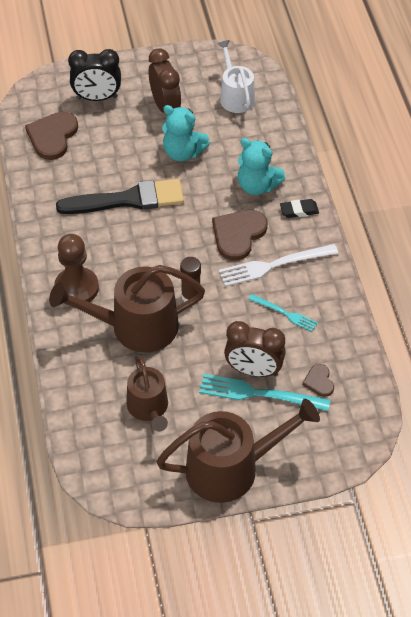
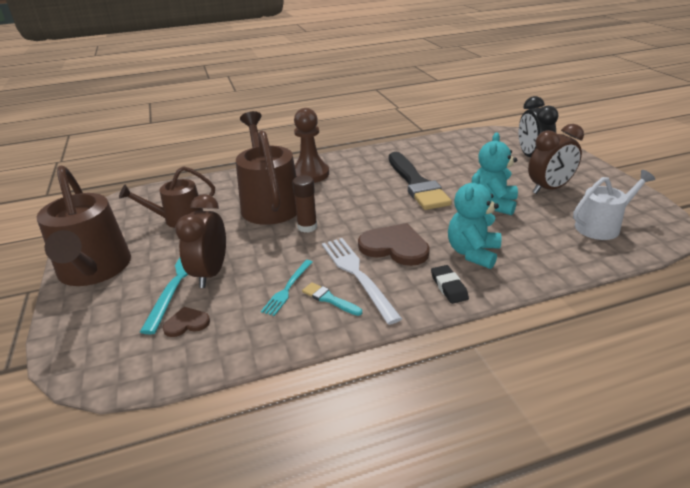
camera: 85 degrees right, 20 degrees down
brown heart [25,112,78,160] -> none
none -> turquoise brush [302,282,362,316]

